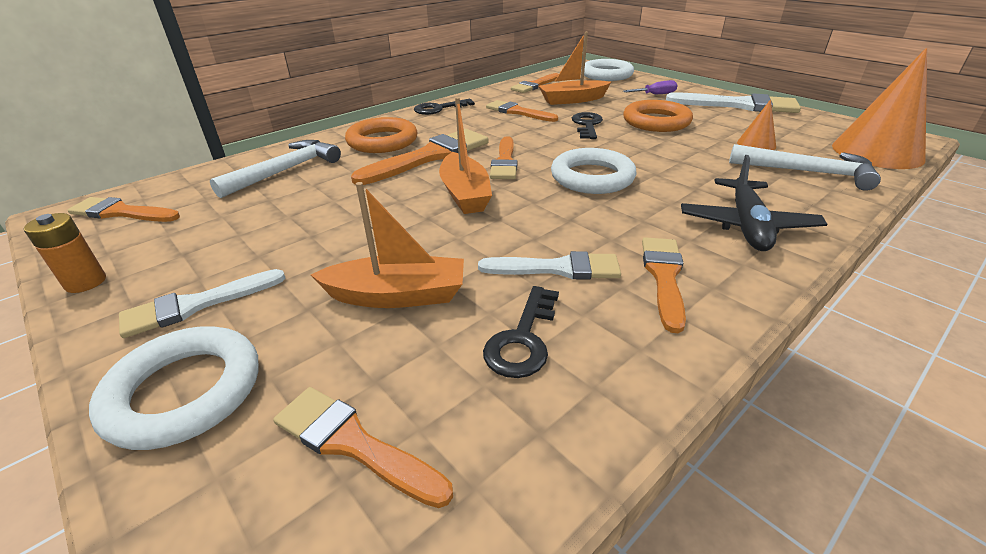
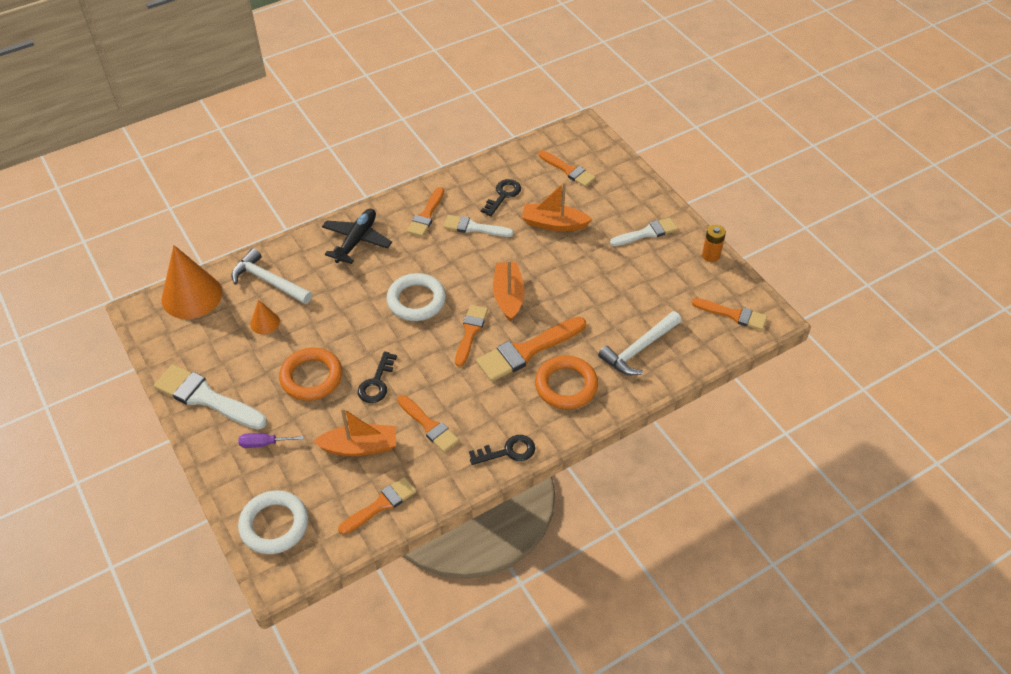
camera: 170 degrees left, 15 degrees up
white ring [89,326,259,450] -> none

